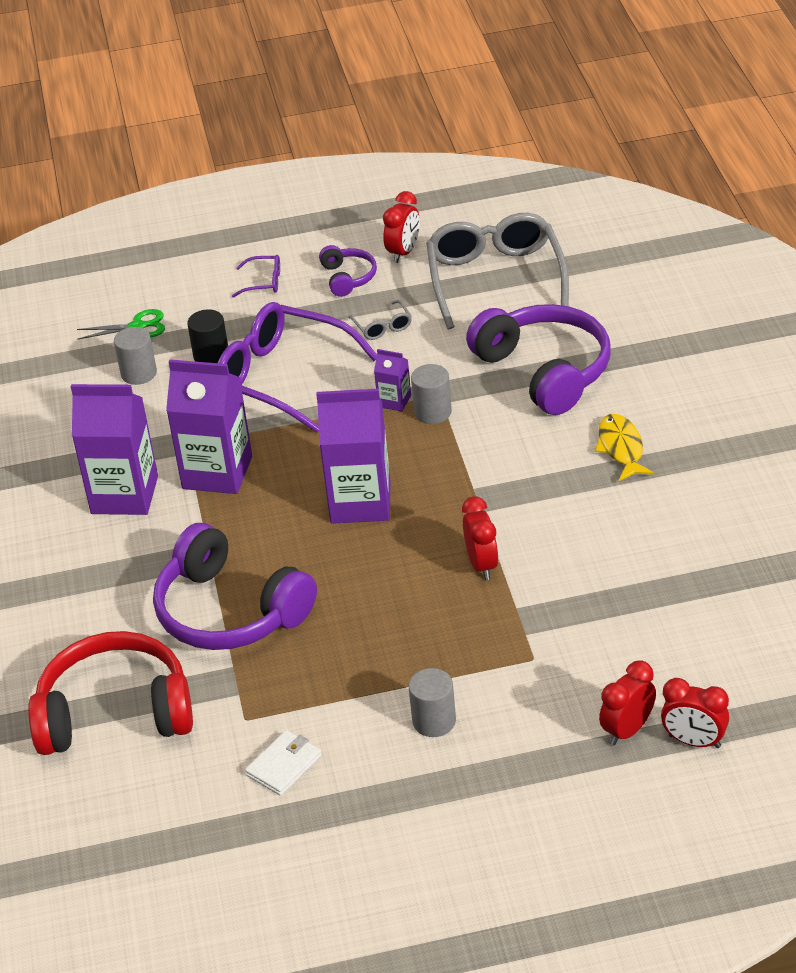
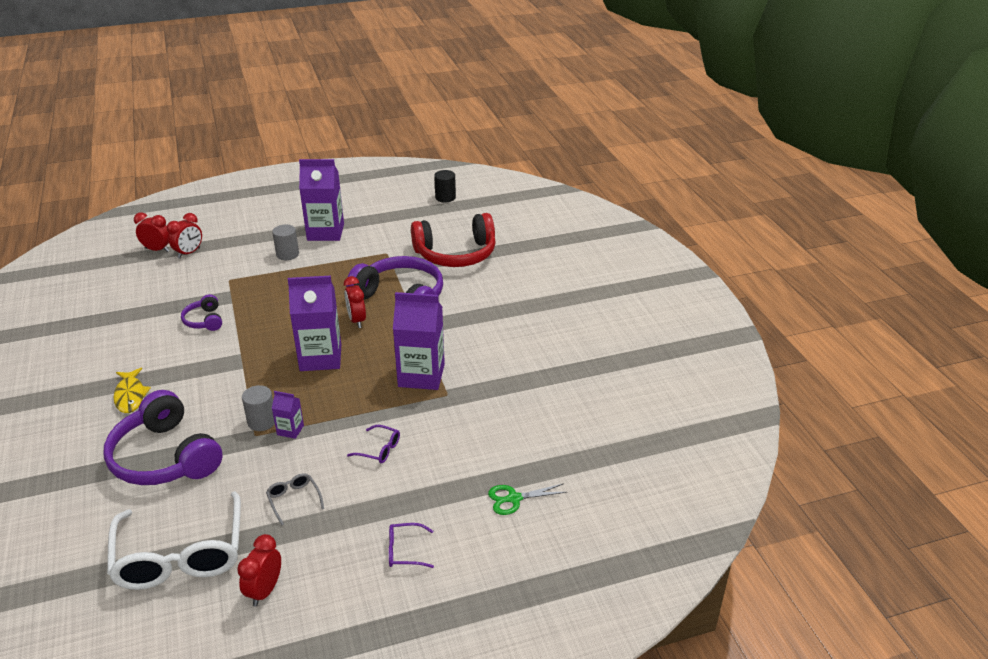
camera: 170 degrees right, 5 degrees down
purple carton [71,384,158,515] -> purple carton moved to [299,159,344,241]
grey cylinder [114,327,157,385] -> none
black cylinder [187,309,228,363] -> black cylinder moved to [434,170,456,203]
purple glasses [218,302,377,433] -> purple glasses [347,425,400,463], size x0.41
white wallet [245,730,322,796] -> none
purple headphones [319,245,377,297] -> purple headphones moved to [181,294,222,331]
grey glasses [426,213,569,329] -> white glasses [107,491,241,590]
red clock [462,496,499,580] -> red clock moved to [344,276,366,328]

